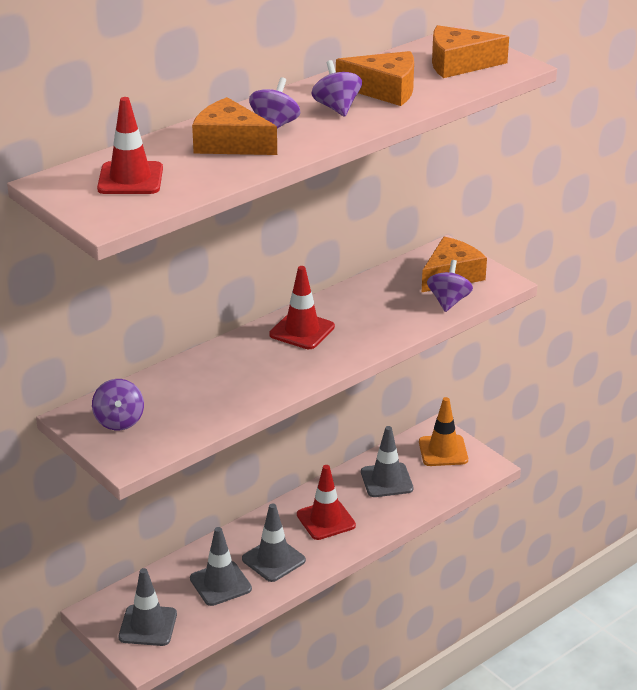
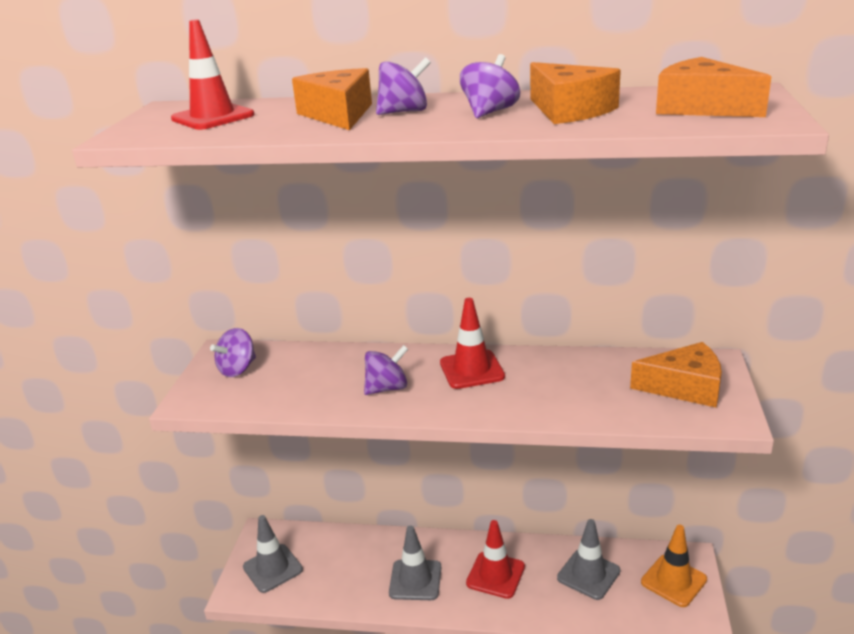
camera: 50 degrees right, 5 degrees down
grey traffic cone [190,527,252,606] -> none
purple spinning top [427,260,473,312] -> purple spinning top moved to [364,345,408,395]

